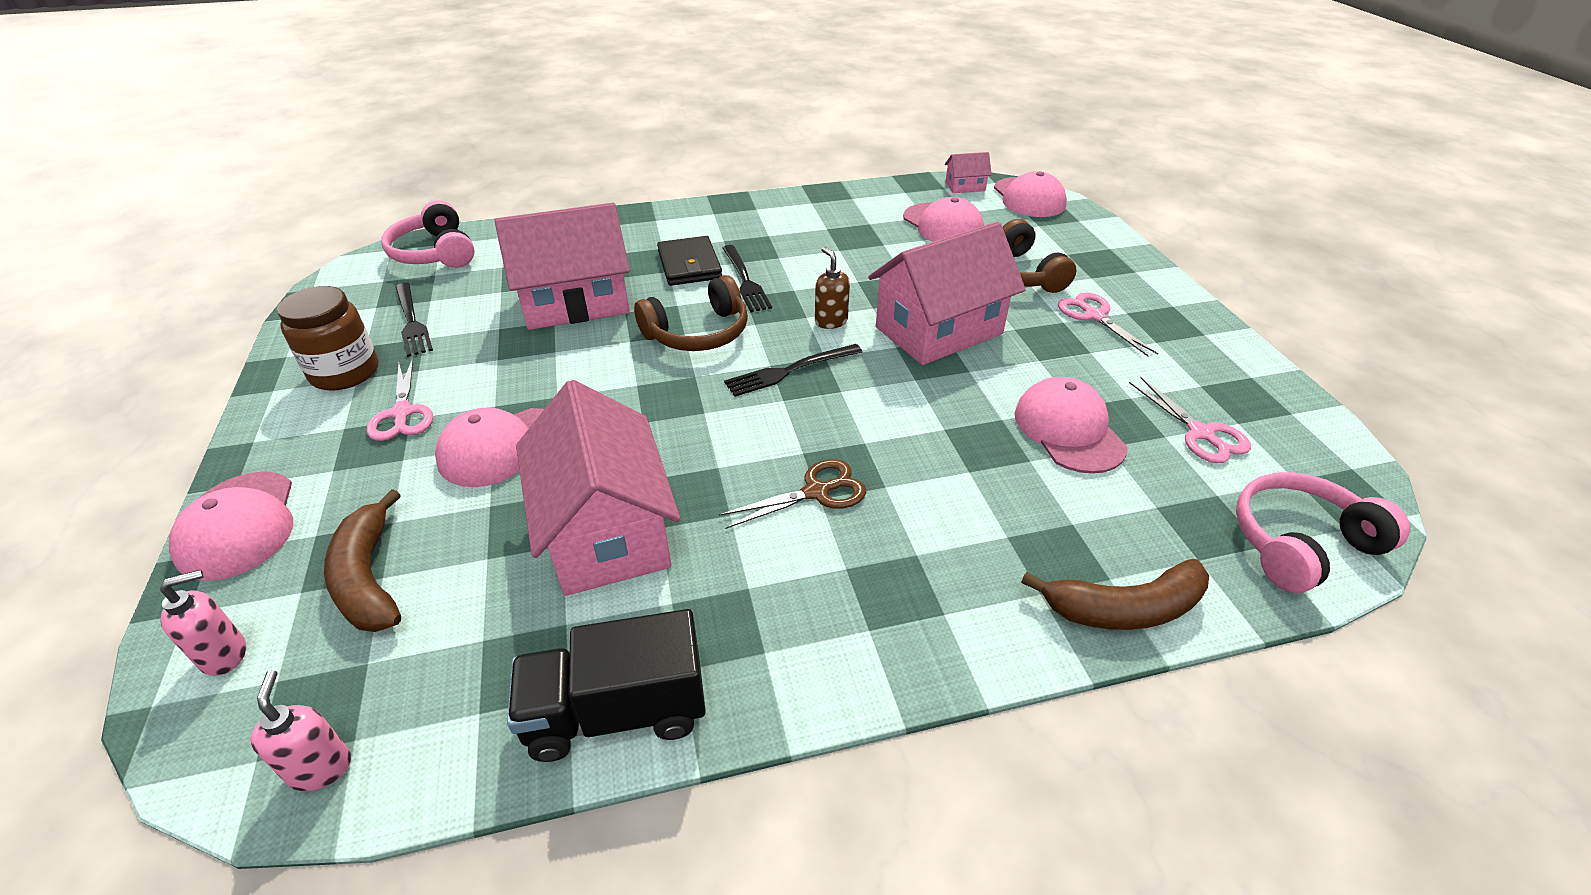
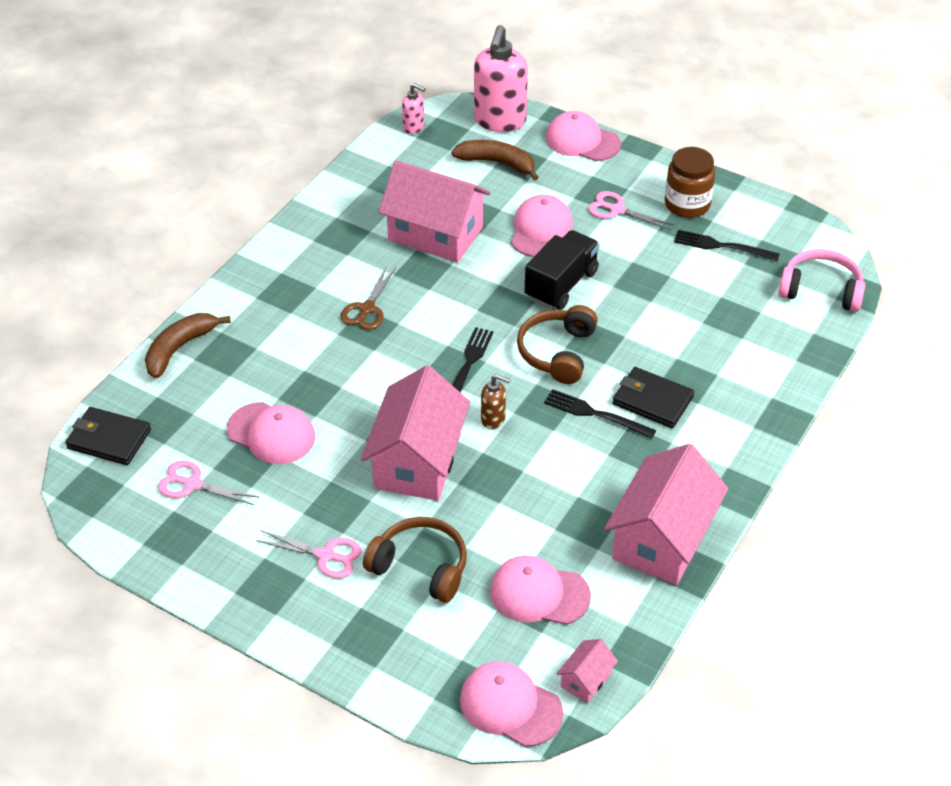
camera: 135 degrees right, 5 degrees up
pink soap dispenser [160,569,246,676] -> pink soap dispenser [474,25,528,132], size x2.12
pink house [495,203,630,330] -> pink house moved to [604,444,729,585]
black truck [507,609,706,762] -> black truck moved to [525,230,600,310]
pink headphones [1236,472,1410,593] -> black wallet [65,407,151,465]

